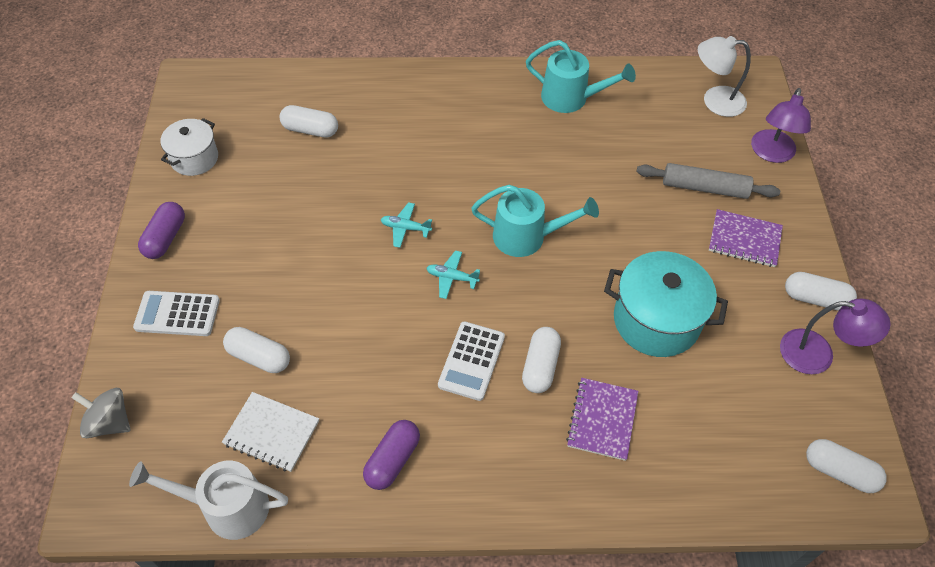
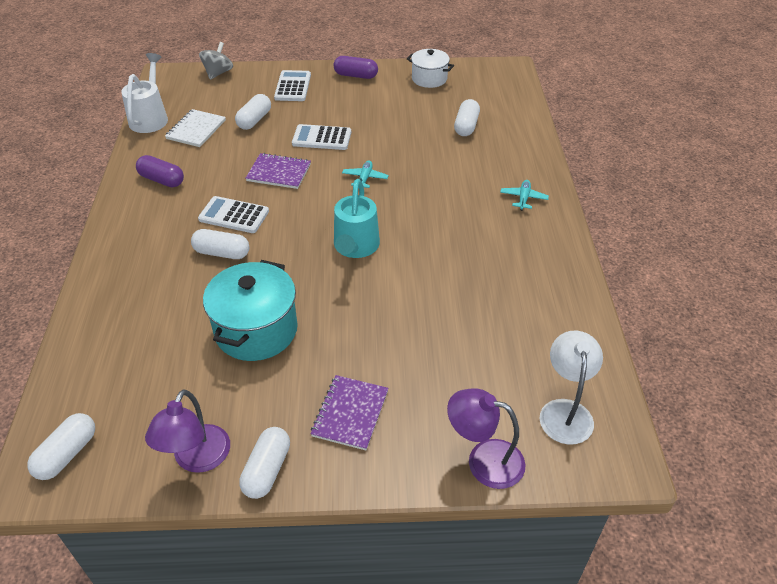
camera: 90 degrees right, 10 degrees down
turquoise plane [427,250,480,299] -> turquoise plane moved to [500,180,549,211]
turquoise watering can [526,40,636,113] -> none
purple notebook [566,378,638,461] -> purple notebook moved to [246,153,311,189]
grey rolling pin [636,163,780,199] -> none
none -> white calculator [292,124,351,150]

